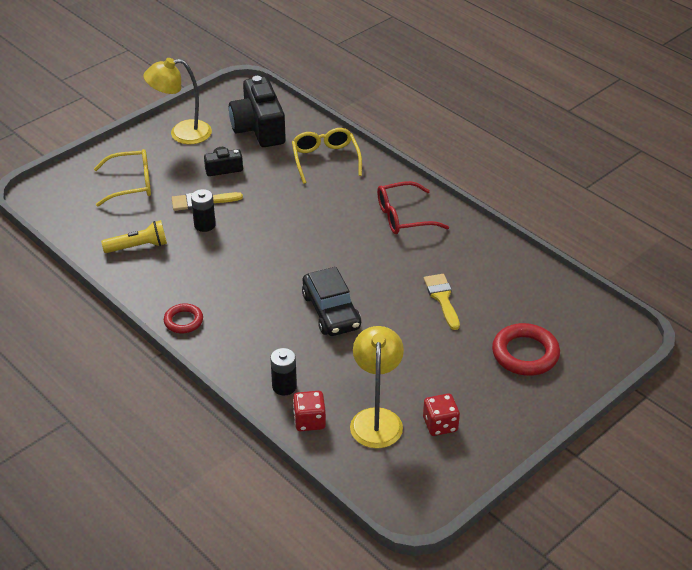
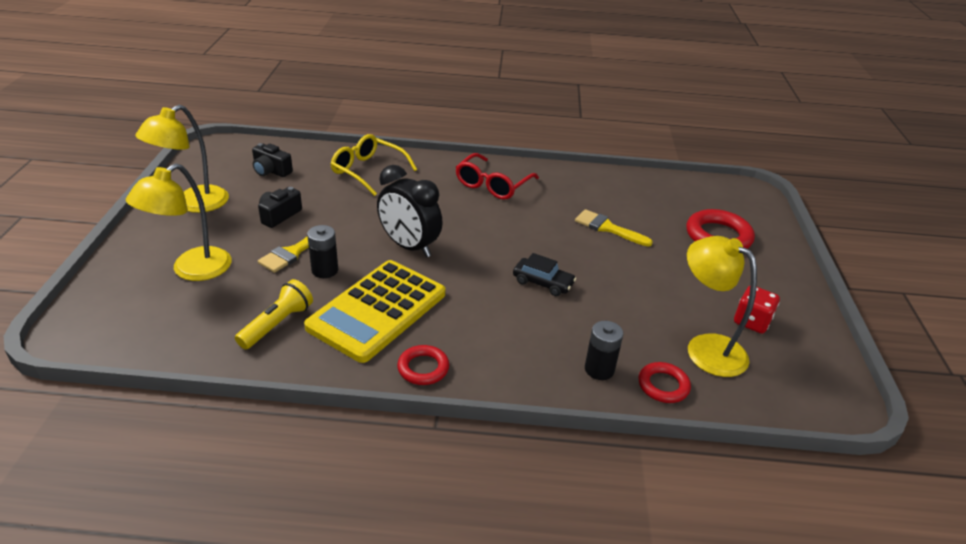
camera: 45 degrees left, 5 degrees down
yellow glasses [94,149,151,207] -> yellow lamp [126,163,232,281]
black camera [229,76,286,147] -> black camera [252,143,293,177], size x0.50
red dice [293,391,326,431] -> red ring [638,362,691,403]
black car [302,267,361,336] -> black car [513,253,576,296], size x0.62
none -> yellow calculator [304,260,445,363]
none -> black clock [377,165,443,257]

